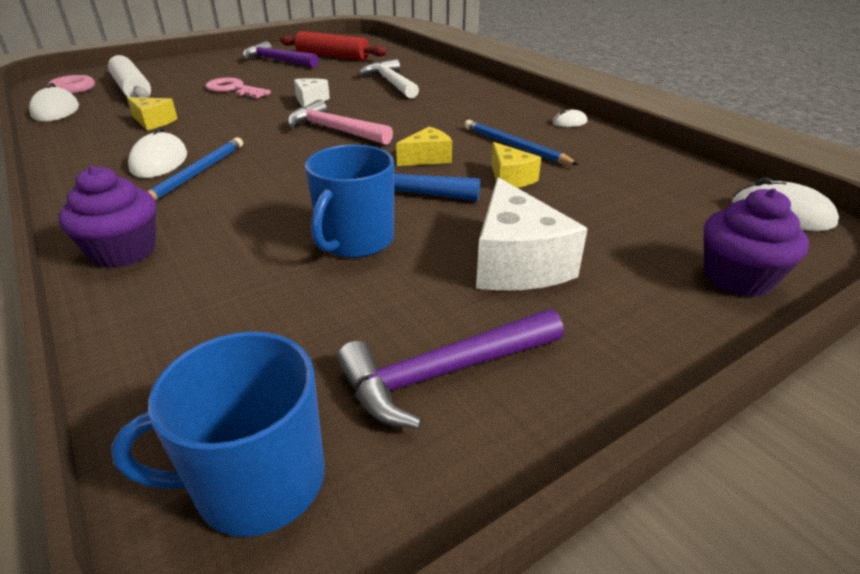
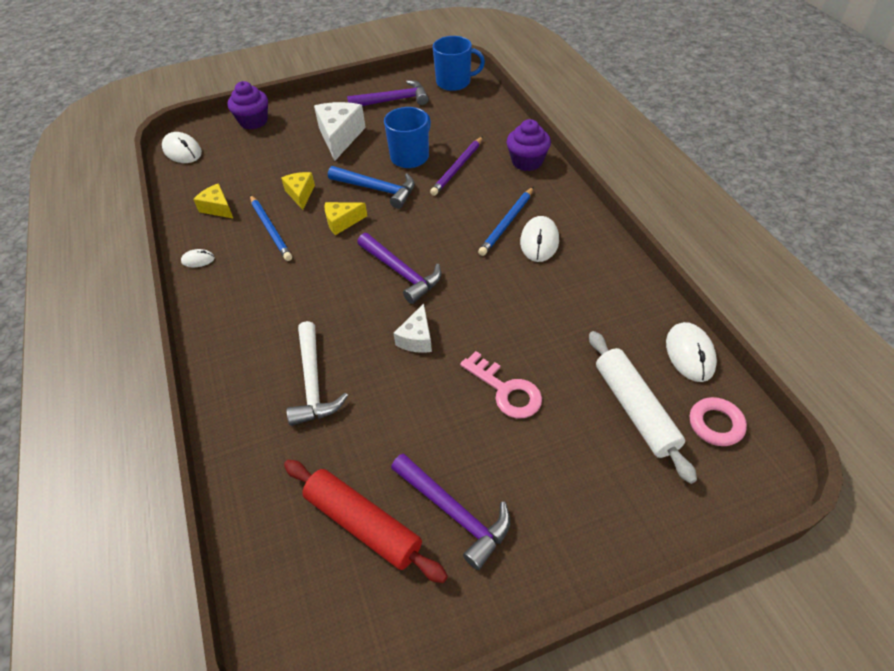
camera: 165 degrees left, 15 degrees up
yellow cheese [127,97,178,130] -> yellow cheese moved to [193,183,233,218]
pink hammer [288,100,393,145] -> purple hammer [357,233,441,304]
none -> purple pencil [430,136,483,196]

